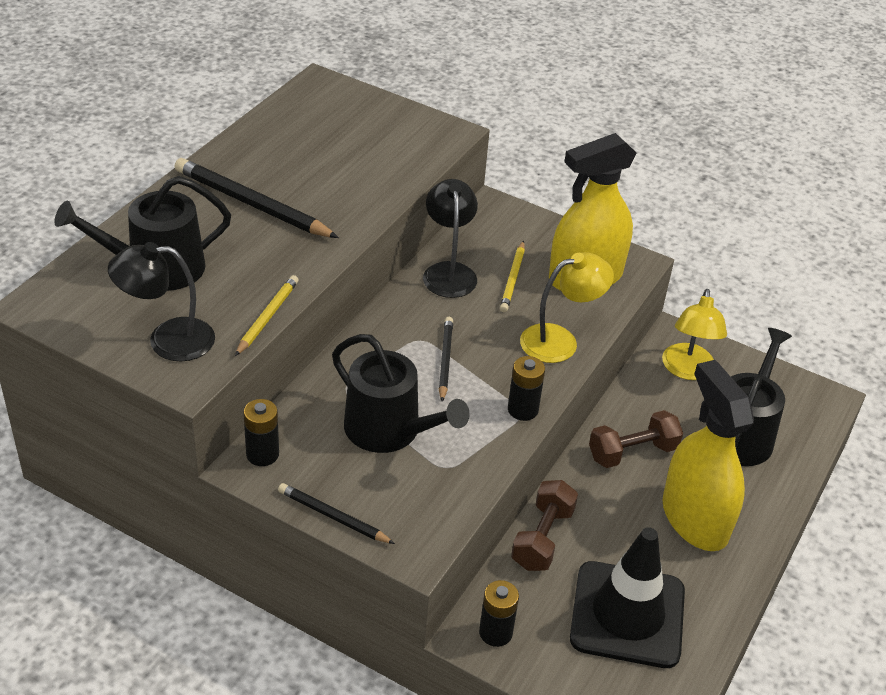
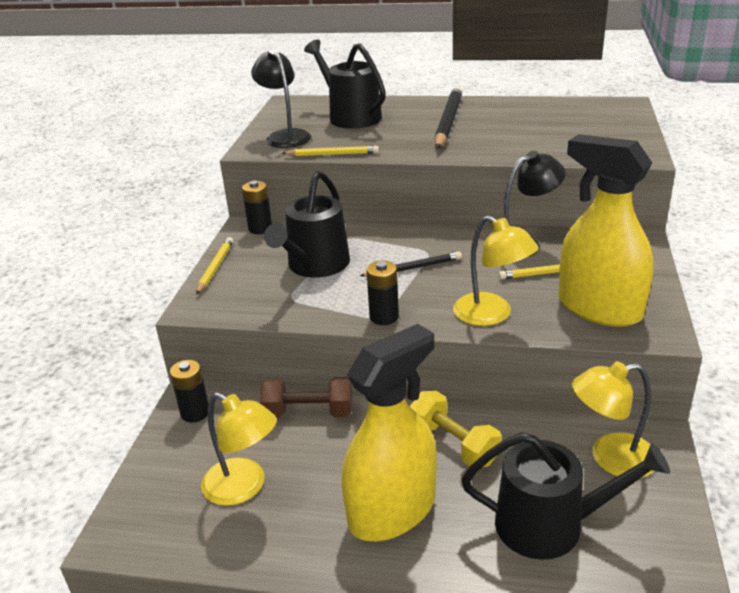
camera: 75 degrees right, 10 degrees down
black pencil [278,483,395,544] -> yellow pencil [196,237,233,294]
black traffic cone [570,527,685,668] -> yellow lamp [201,392,277,506]
brown dumbbell [589,410,683,468] -> yellow dumbbell [410,391,501,467]

